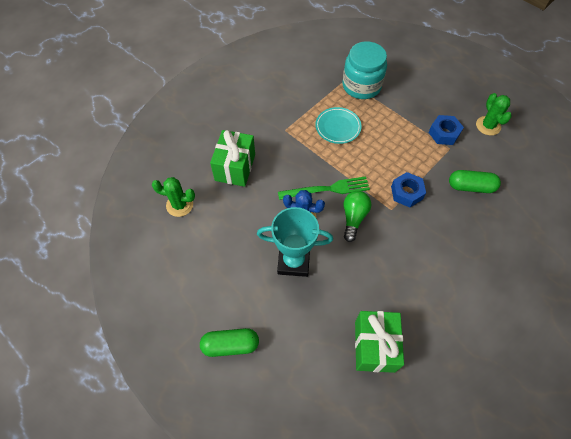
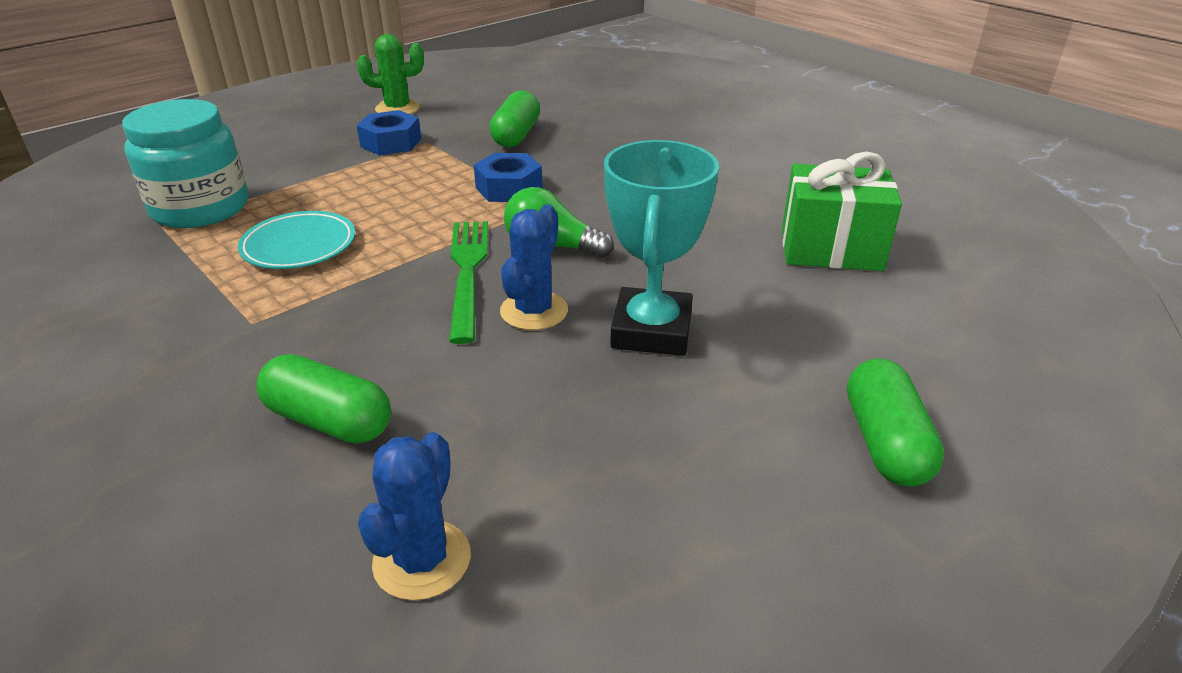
camera: 85 degrees left, 25 degrees down
green cactus [152,177,195,217] -> blue cactus [358,432,471,601]
green gift [210,130,255,187] -> green capsule [256,354,391,444]

